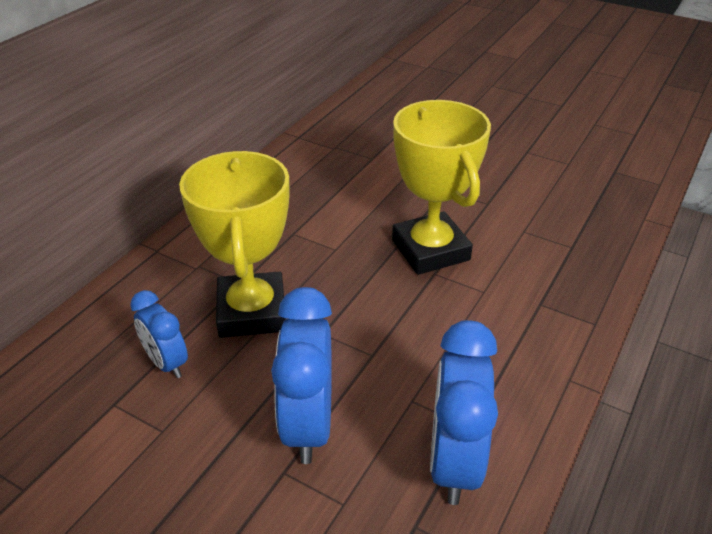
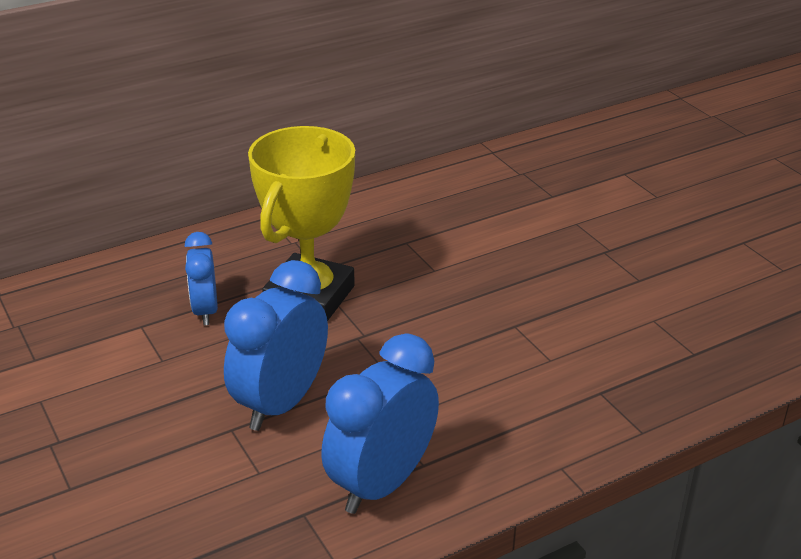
camera: 30 degrees right, 5 degrees down
yellow trophy [392,100,491,275] -> none

